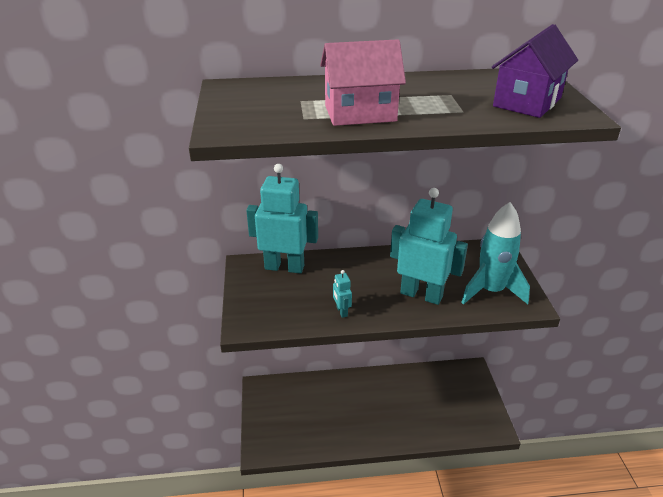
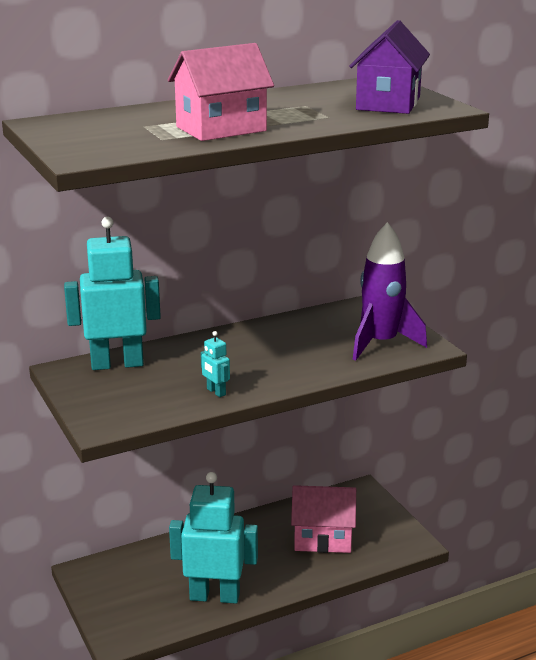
camera: 20 degrees left, 10 degrees down
turquoise robot [390,188,468,305] -> turquoise robot moved to [169,472,258,603]
turquoise rocket [461,202,530,305] -> purple rocket [353,222,427,361]
none -> pink house [291,485,356,553]

